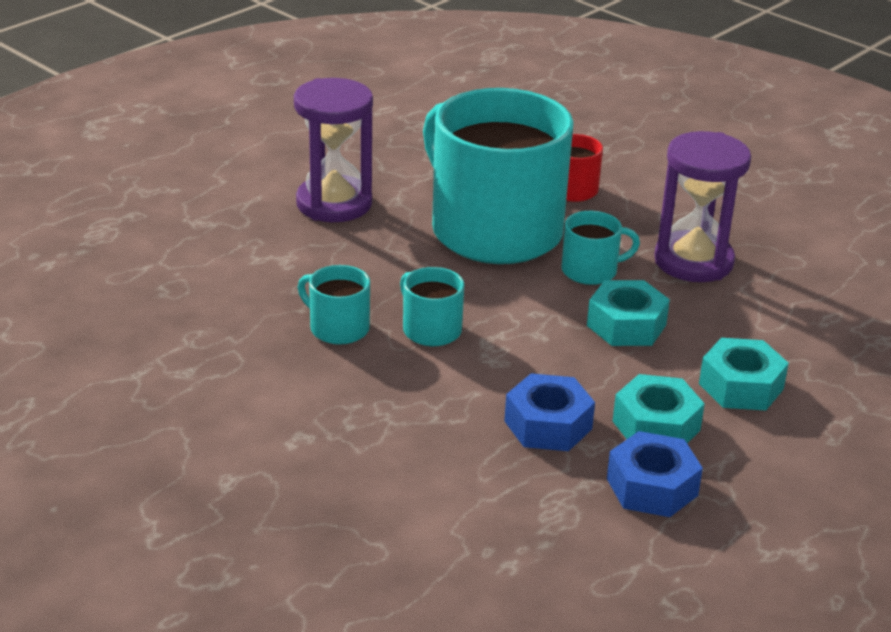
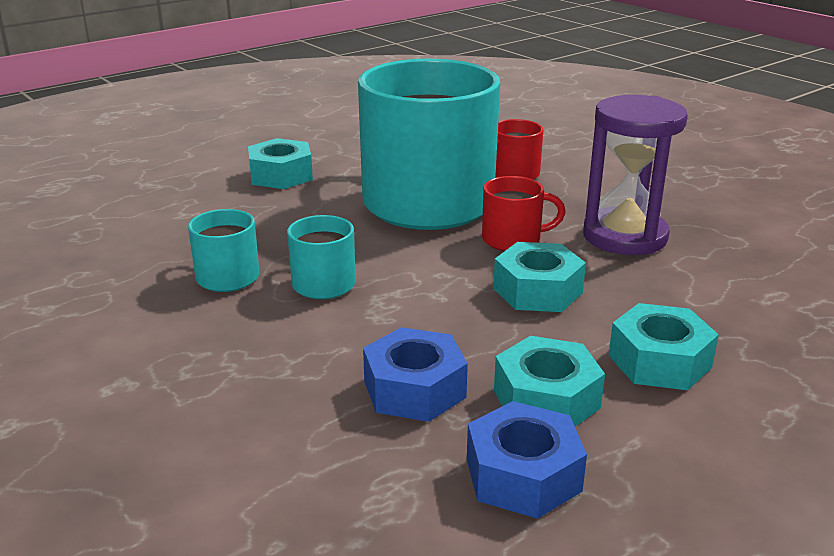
camera: 10 degrees right, 5 degrees down
purple hourglass [294,78,373,222] -> turquoise nut [248,138,313,189]
turquoise mug [561,211,640,285] -> red mug [482,176,566,251]

